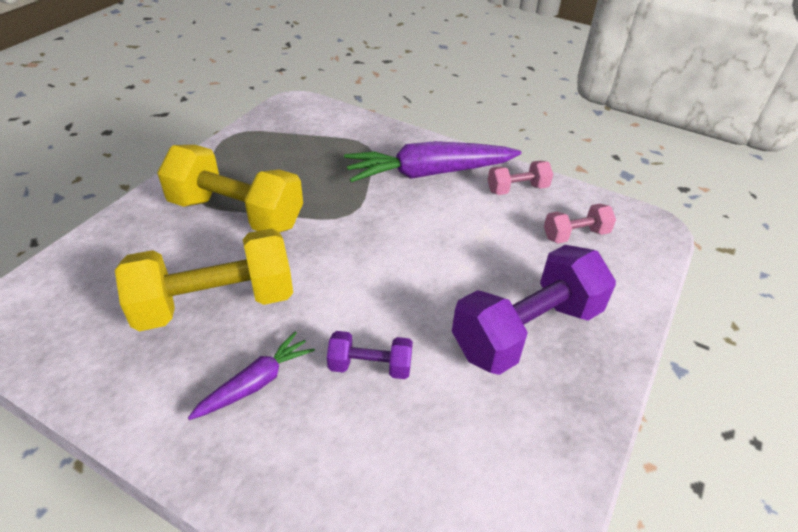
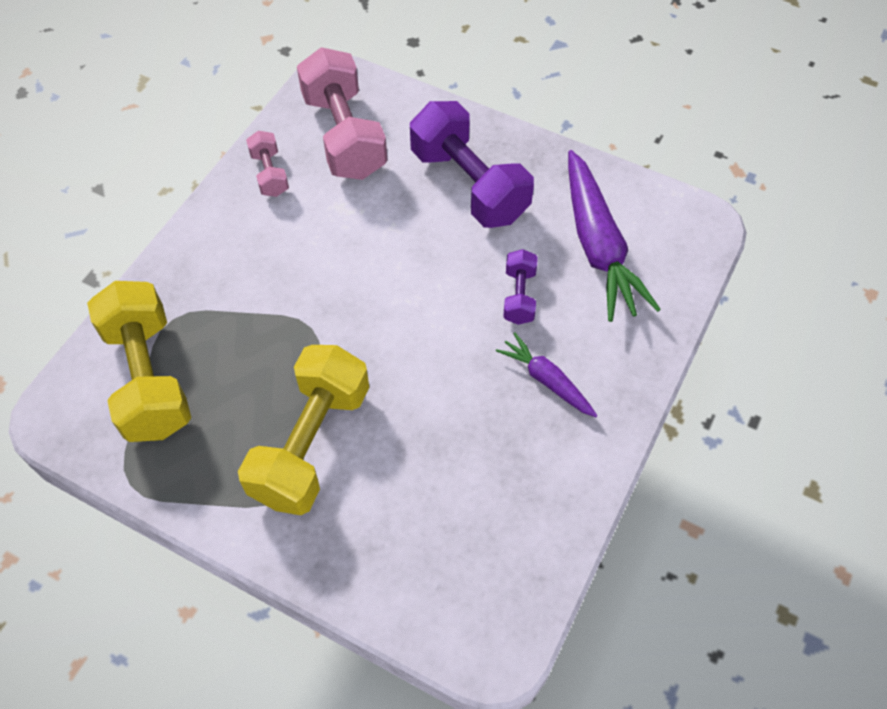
camera: 90 degrees left, 15 degrees up
yellow dumbbell [115,228,293,331] -> yellow dumbbell moved to [87,281,191,442]
purple carrot [344,141,522,182] -> purple carrot moved to [568,150,661,322]
pink dumbbell [544,204,616,243] -> pink dumbbell [297,47,387,180], size x2.04

